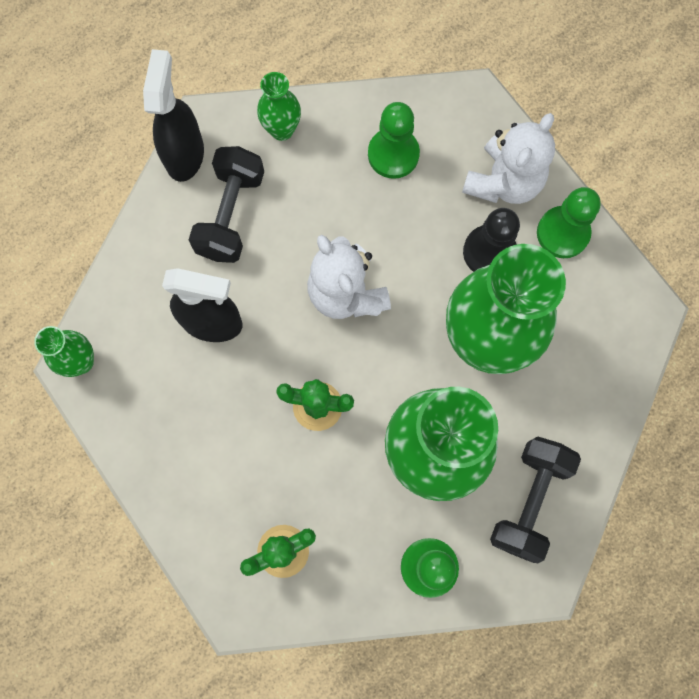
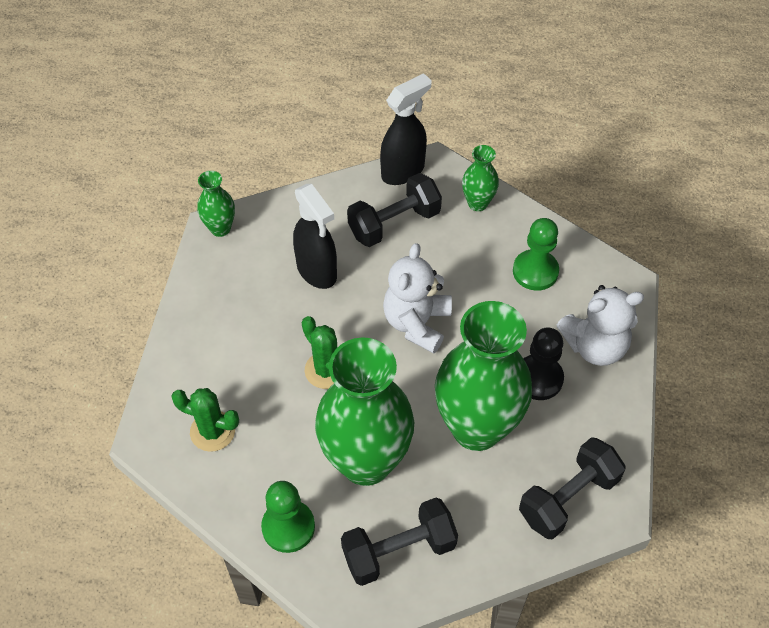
camera: 45 degrees right, 20 degrees down
green pawn [537,187,601,258] -> none
none -> black dumbbell [519,437,625,540]

